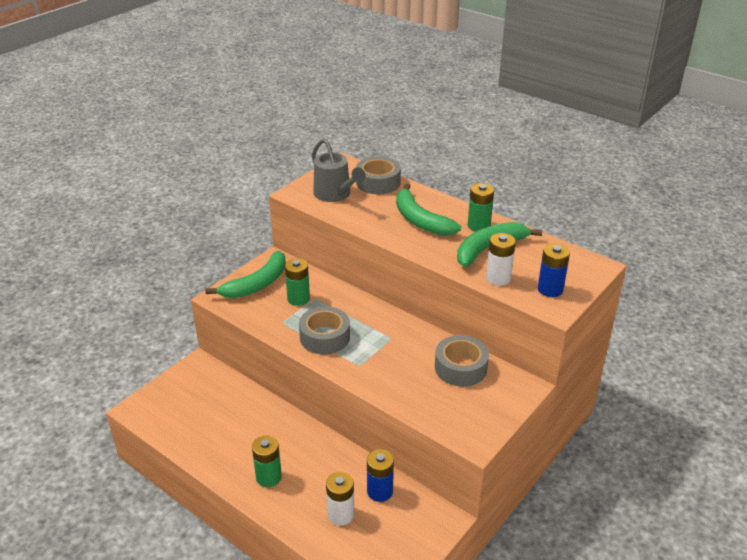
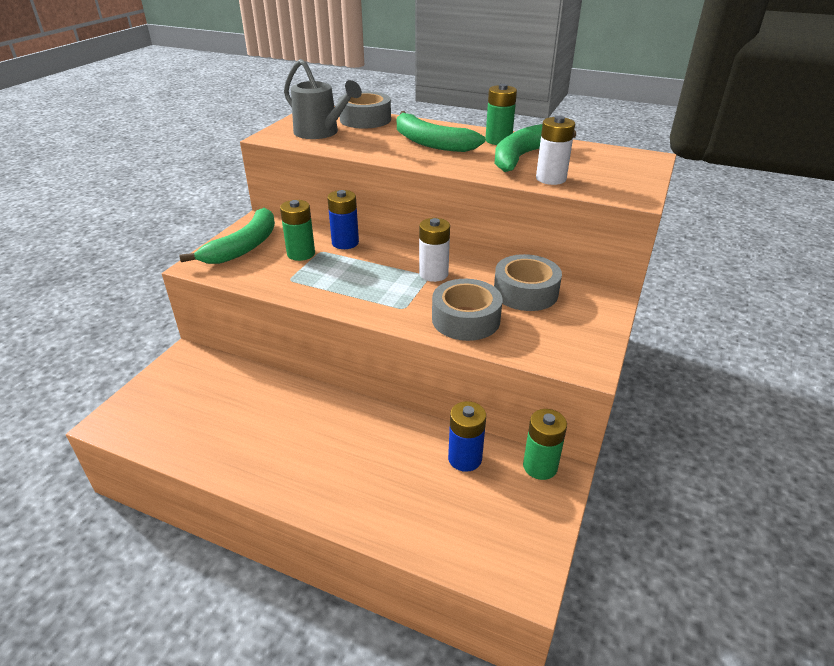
camera: 15 degrees left, 0 degrees up
green battery [252,436,282,487] -> green battery moved to [523,409,567,480]
grey tape [299,306,350,354] -> grey tape moved to [432,279,503,341]
white battery [326,472,354,526] -> white battery moved to [419,218,450,282]
blue battery [538,244,570,297] -> blue battery moved to [327,190,359,249]

